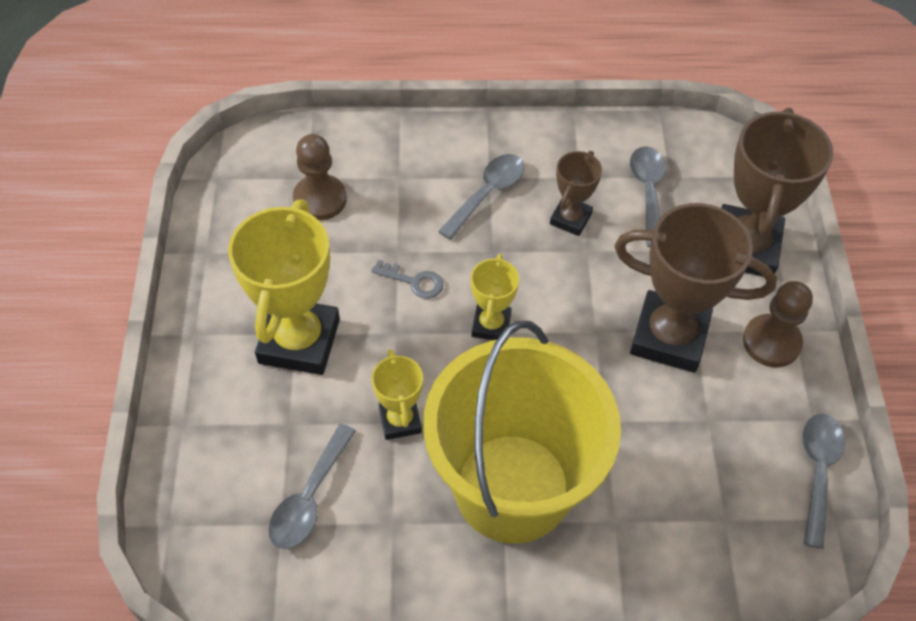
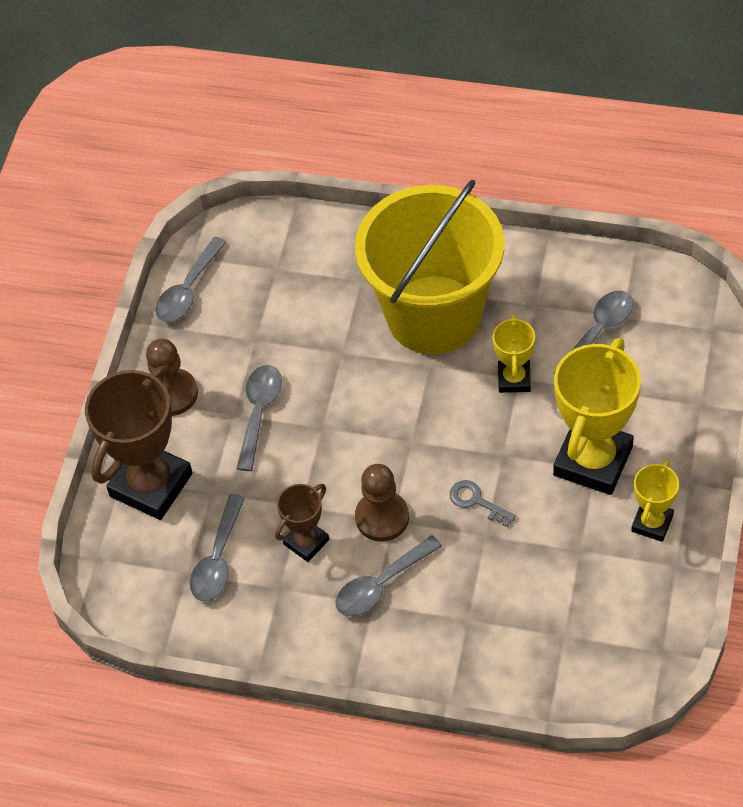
camera: 160 degrees left, 0 degrees up
brown pawn [293,134,347,221] -> brown pawn moved to [355,464,409,542]
yellow trophy [471,254,519,340] -> yellow trophy moved to [631,460,679,542]
brown trophy [614,203,777,373] -> grey spoon [236,365,282,471]

